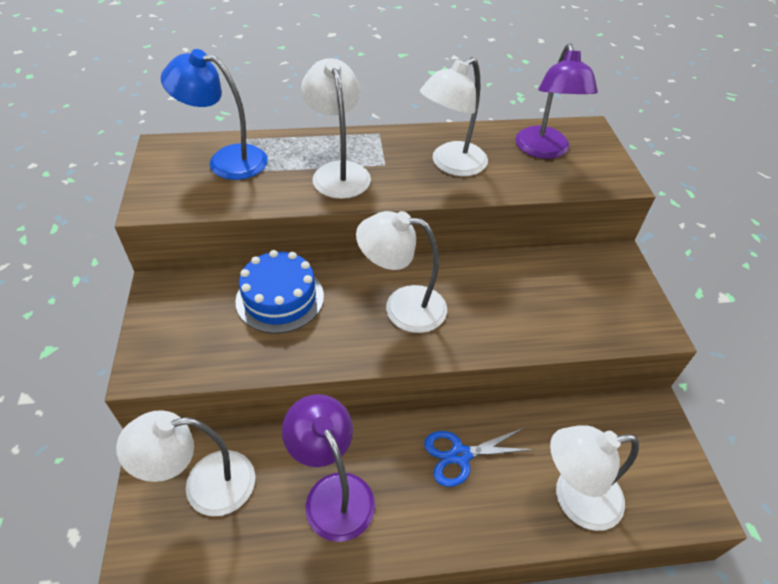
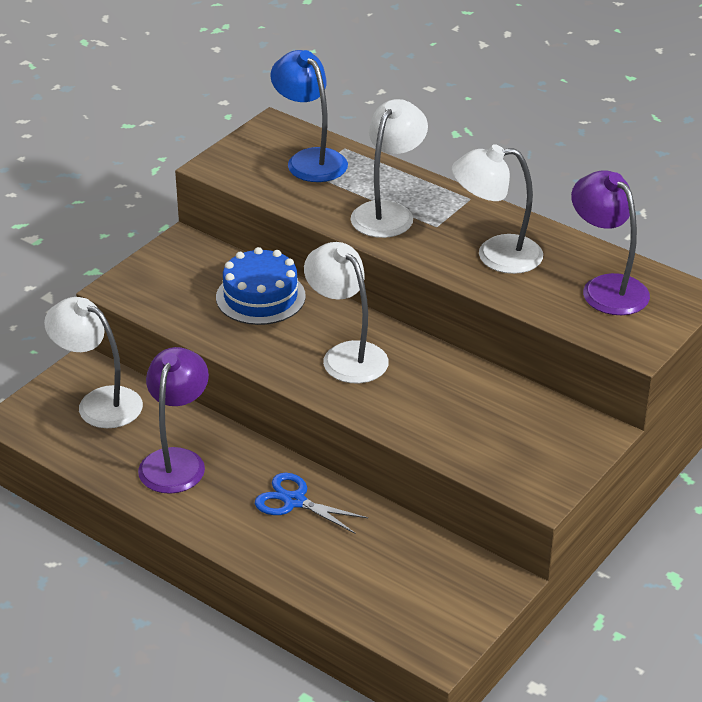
camera: 45 degrees right, 10 degrees down
purple lamp [515,43,598,159] -> purple lamp turned 105 degrees clockwise [571,170,650,315]
white lamp [550,425,639,531] -> none

